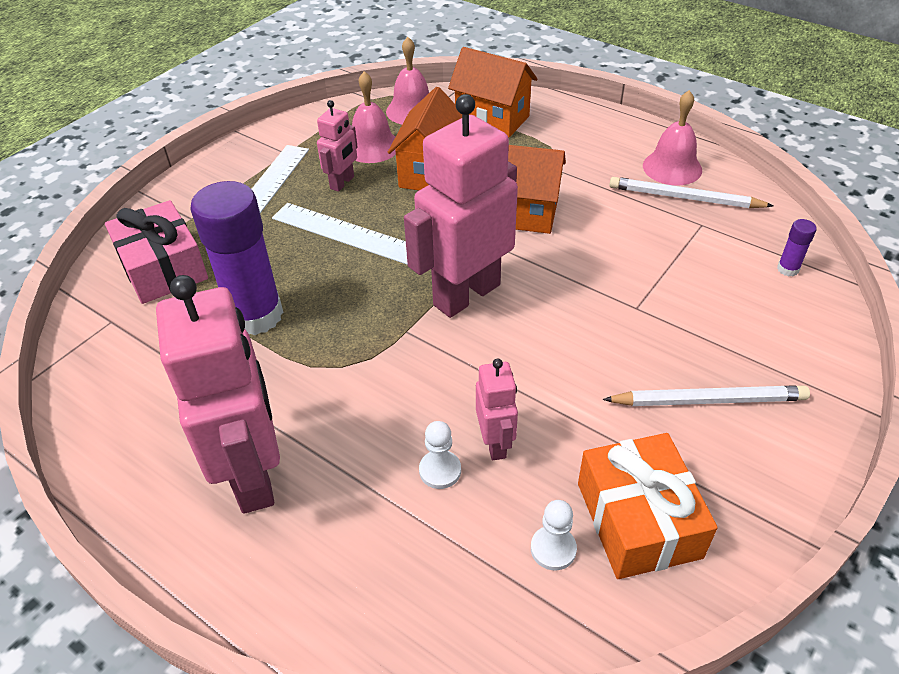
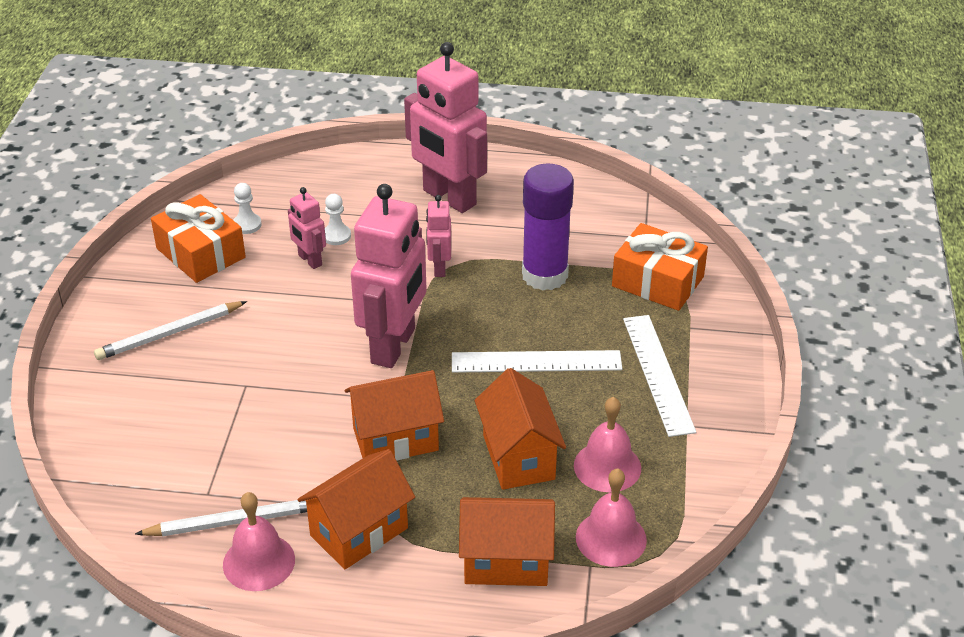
camera: 150 degrees right, 5 degrees down
pink gift [105,200,208,304] -> orange gift [612,223,708,311]
pink robot [317,100,358,192] -> pink robot moved to [426,195,451,277]
purple glue stick [777,219,817,276] -> none
none -> orange house [297,449,415,569]

